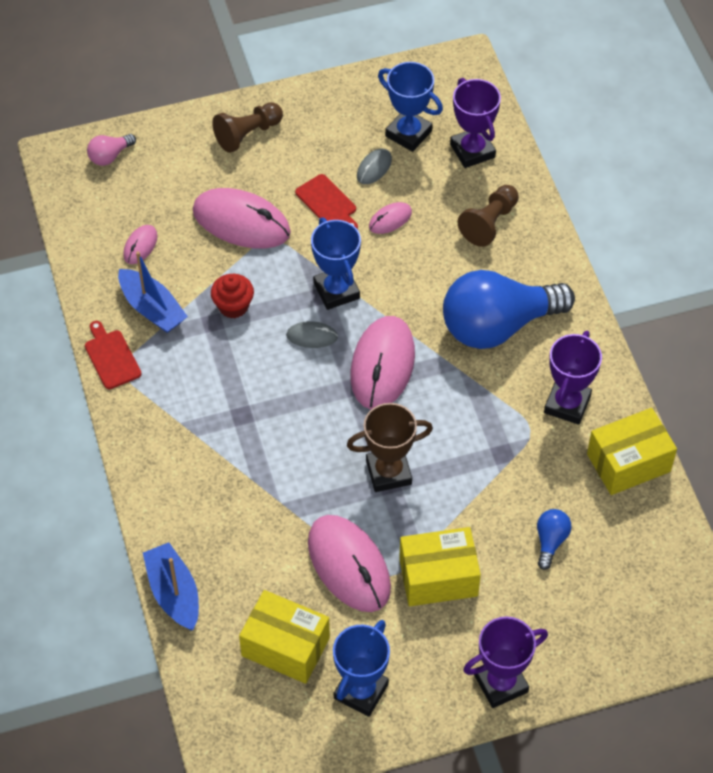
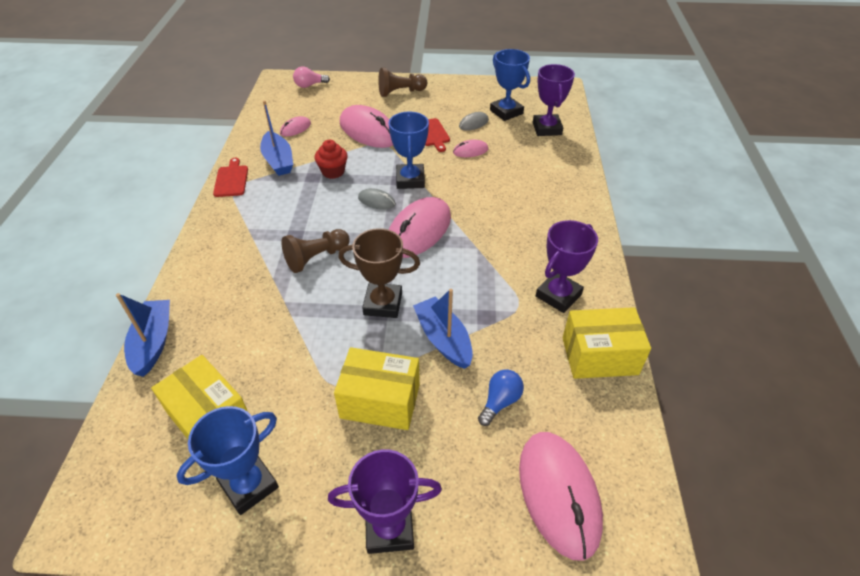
camera: 20 degrees right, 10 degrees down
pink mouse [308,515,391,612] -> pink mouse moved to [519,432,603,561]
blue light bulb [443,270,575,349] -> none
brown pawn [457,185,519,247] -> brown pawn moved to [281,229,350,273]
none -> blue boat [413,289,473,369]

